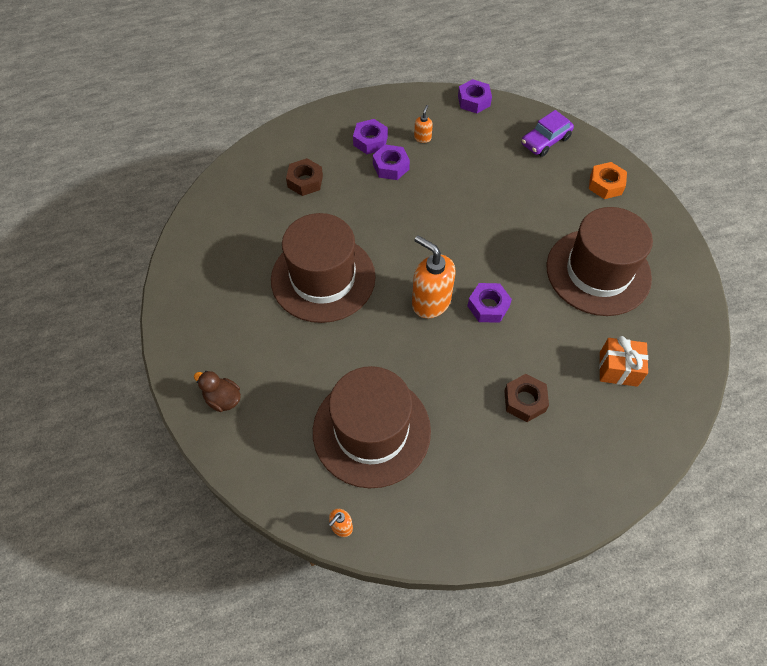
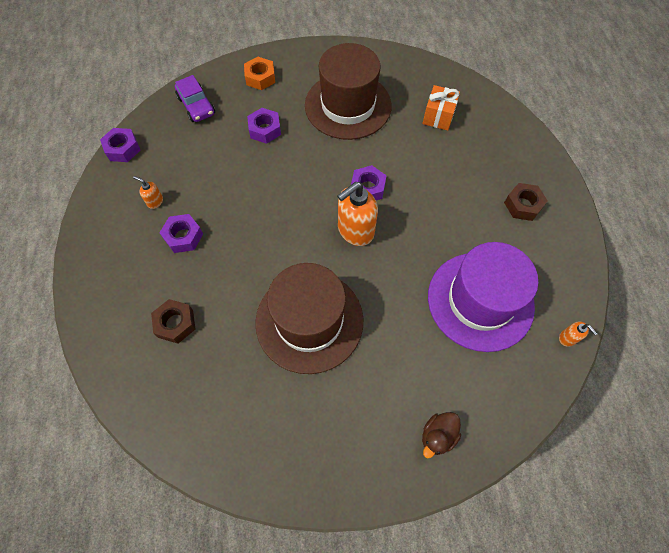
camera: 80 degrees left, 5 degrees up
brown hat [313,366,431,488] -> purple hat [428,242,538,352]
purple nut [353,119,388,154] -> purple nut moved to [247,108,281,144]
brown nut [504,374,549,422] -> brown nut moved to [504,183,548,221]

